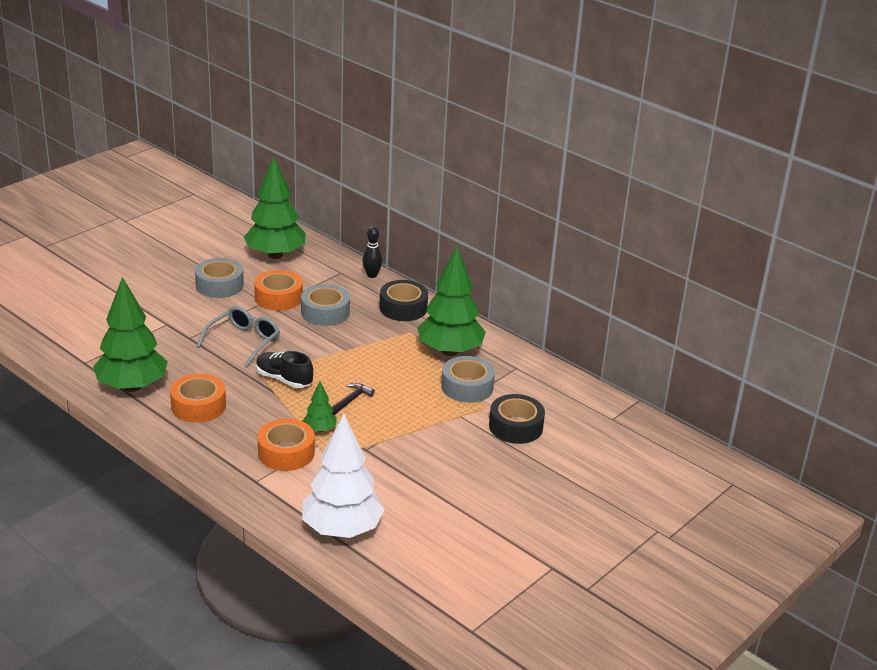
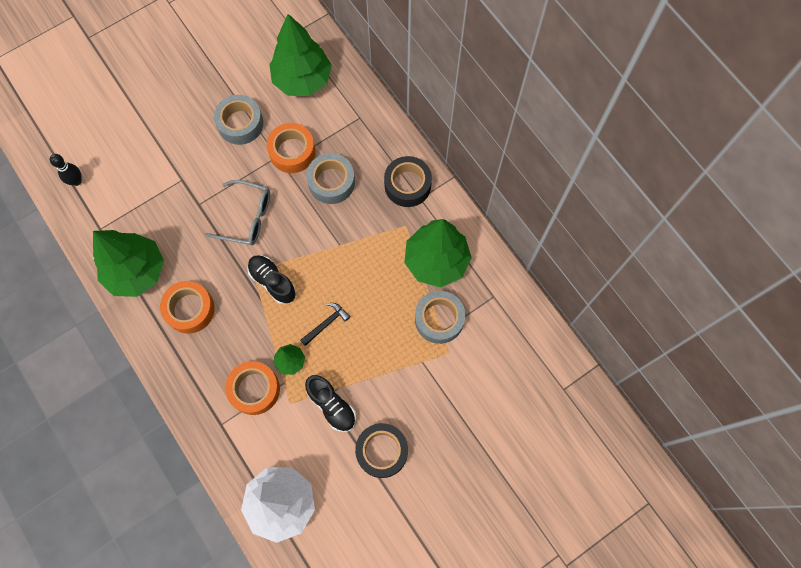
camera: 15 degrees right, 40 degrees up
grey glasses [197,306,280,368] -> grey glasses turned 60 degrees clockwise [205,180,270,246]
black bowling pin [362,226,382,278] -> black bowling pin moved to [50,154,82,186]
black tape [489,394,545,444] -> black tape moved to [355,423,408,478]
none -> black shoe [305,375,356,432]

